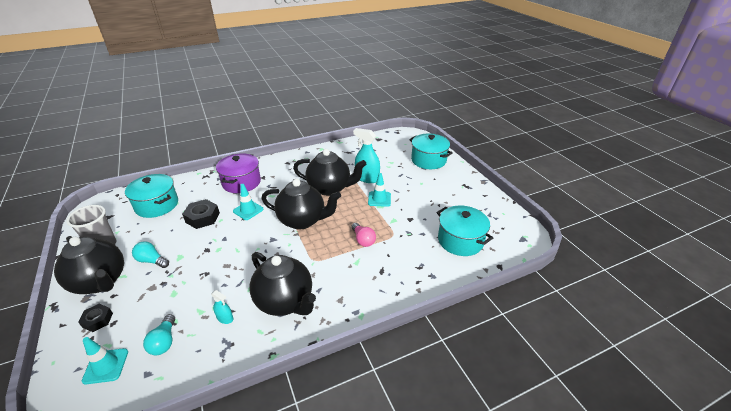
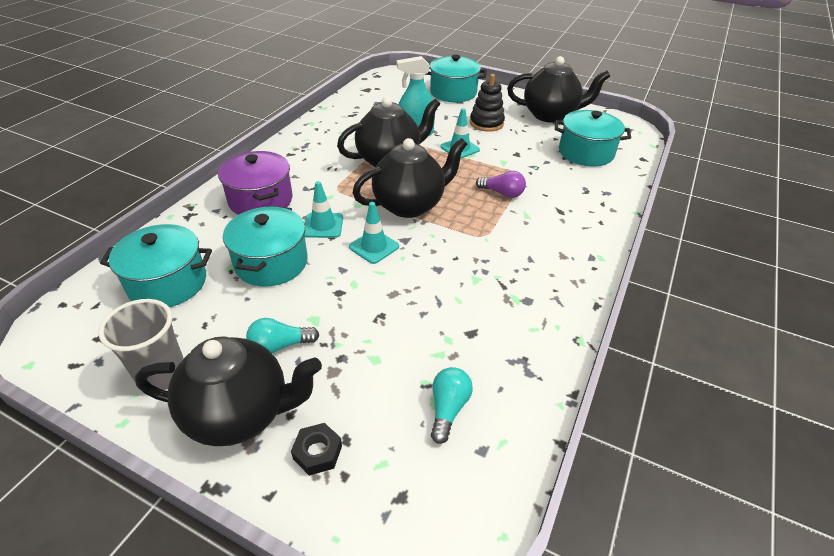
camera: 40 degrees left, 5 degrees up
turquoise traffic cone [82,337,128,384] -> turquoise traffic cone moved to [349,202,399,264]
turquoise light bulb [143,314,175,355] -> turquoise light bulb turned 120 degrees counterclockwise [431,367,473,444]
black nut [182,199,220,229] -> turquoise pot [223,206,308,287]
turquoise spray bottle [211,290,233,324] -> none
black teapot [250,252,316,316] -> black teapot moved to [507,56,610,123]
pink light bulb [351,223,376,247] -> purple light bulb [476,171,526,198]
none -> black stacking toy [470,74,505,132]

